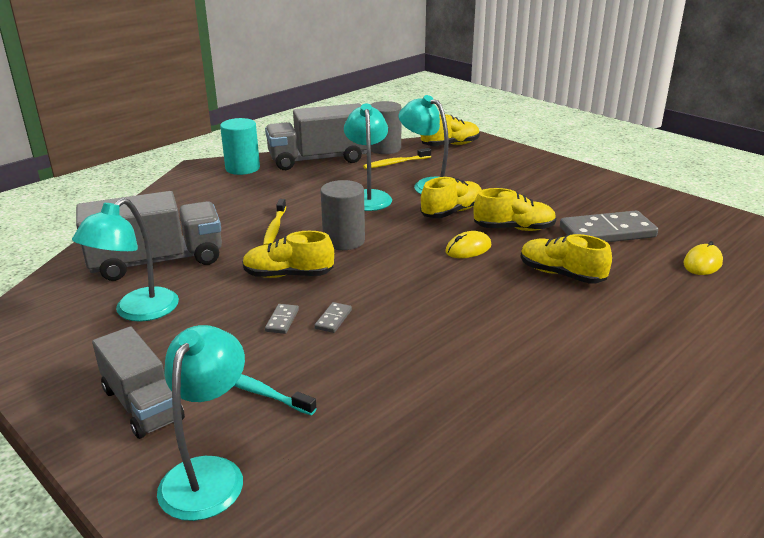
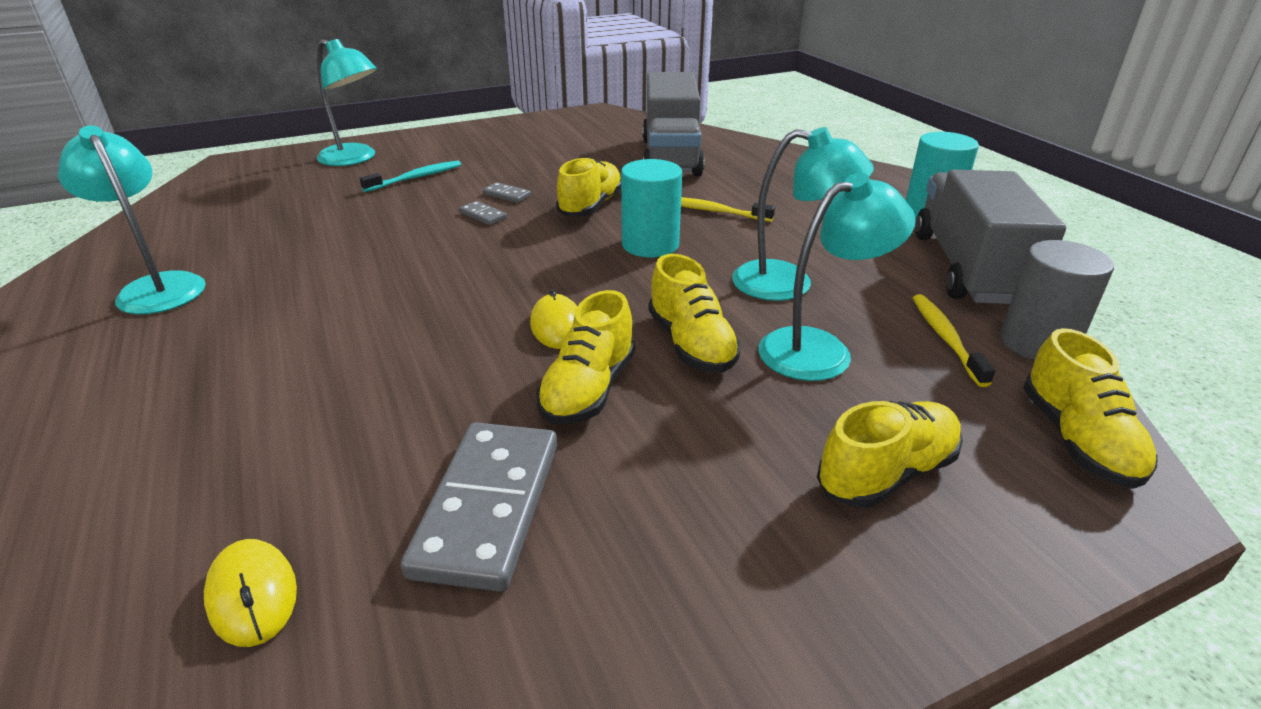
camera: 110 degrees right, 5 degrees up
turquoise lamp [72,198,179,322] -> turquoise lamp moved to [58,125,206,314]
grey truck [92,327,185,439] -> none
grey cylinder [321,180,365,250] -> turquoise cylinder [621,159,682,257]
yellow shoe [520,234,612,284] -> yellow shoe moved to [817,401,963,508]

